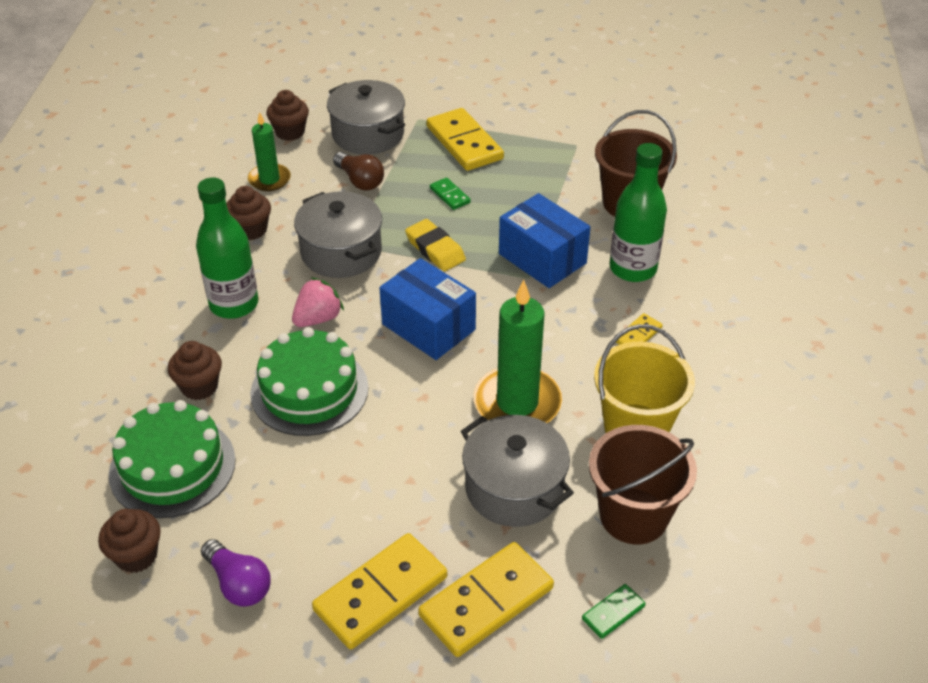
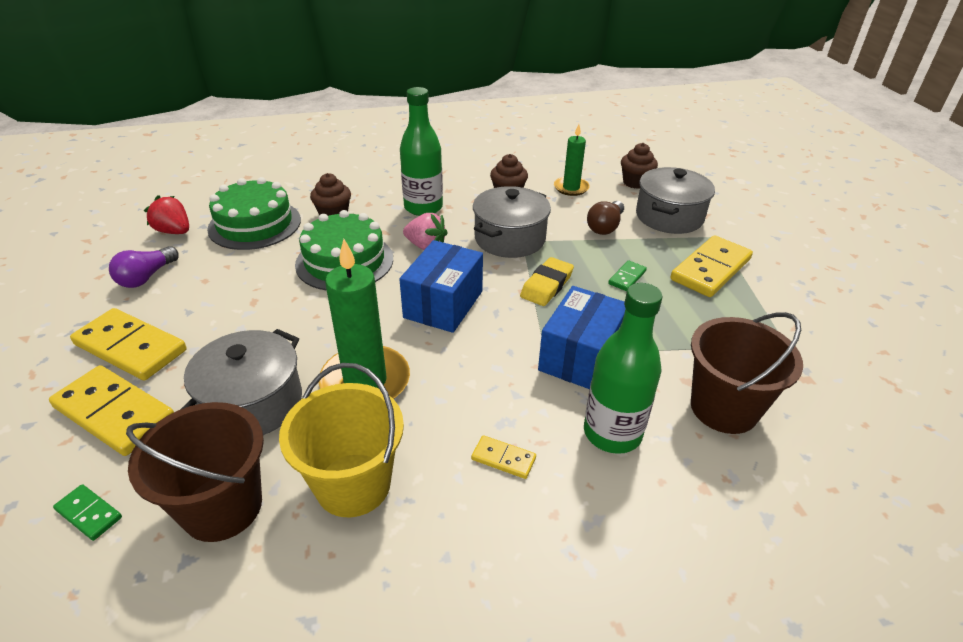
camera: 70 degrees right, 5 degrees down
brown cupcake [98,509,161,573] -> red strawberry [144,195,189,234]

